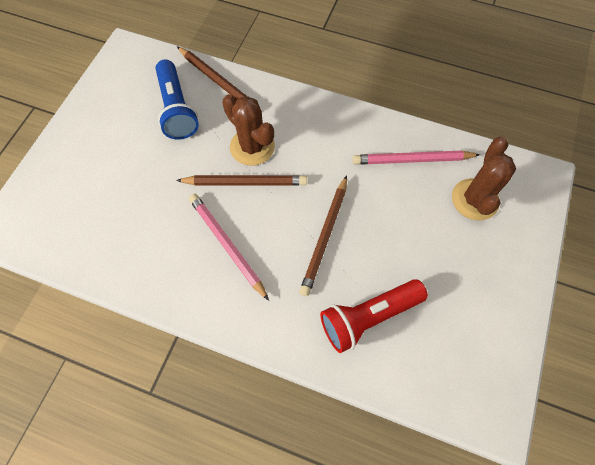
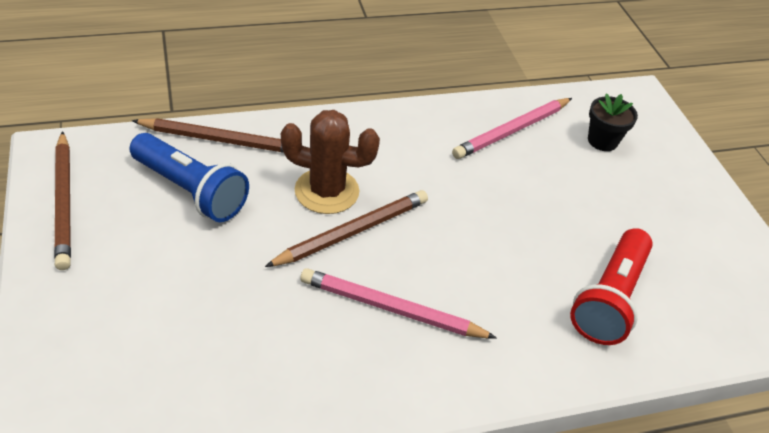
camera: 40 degrees left, 20 degrees down
brown pencil [299,175,347,296] -> brown pencil moved to [54,131,71,270]
brown cactus [452,136,516,221] -> black flower pot [588,93,638,151]

